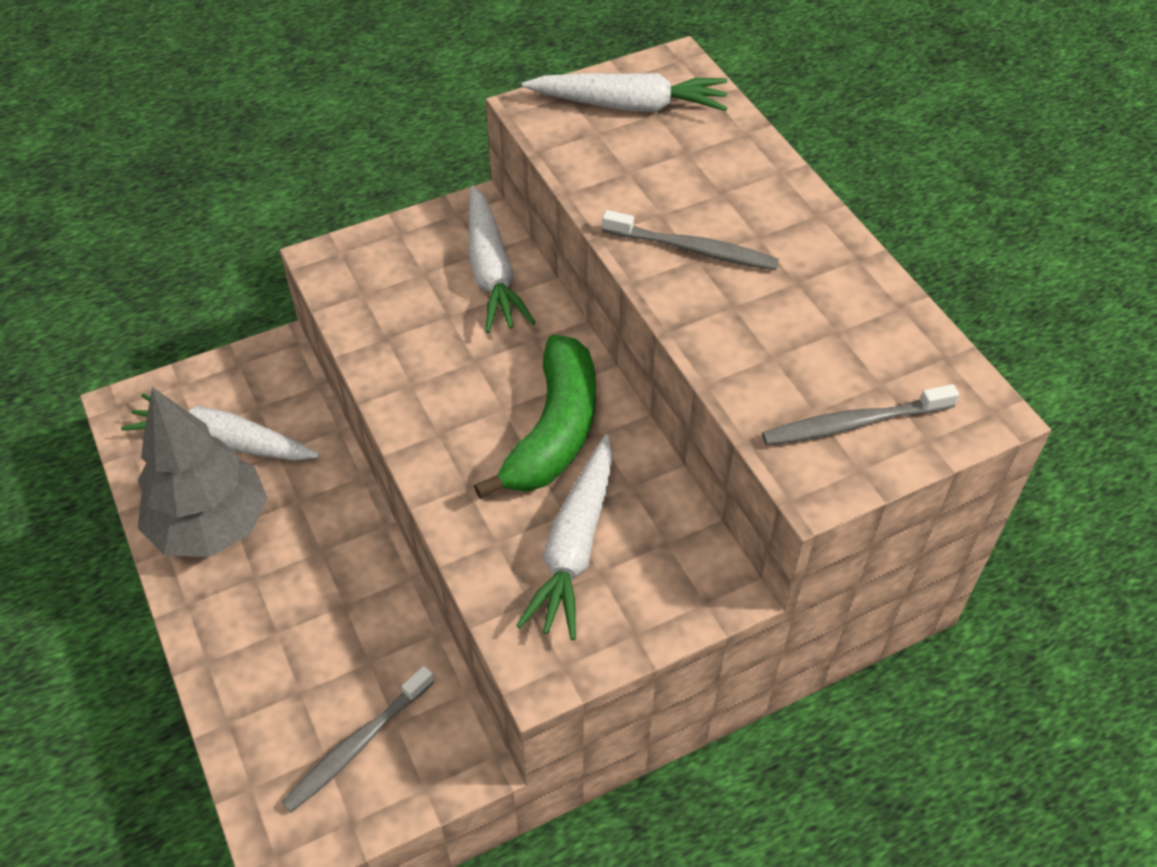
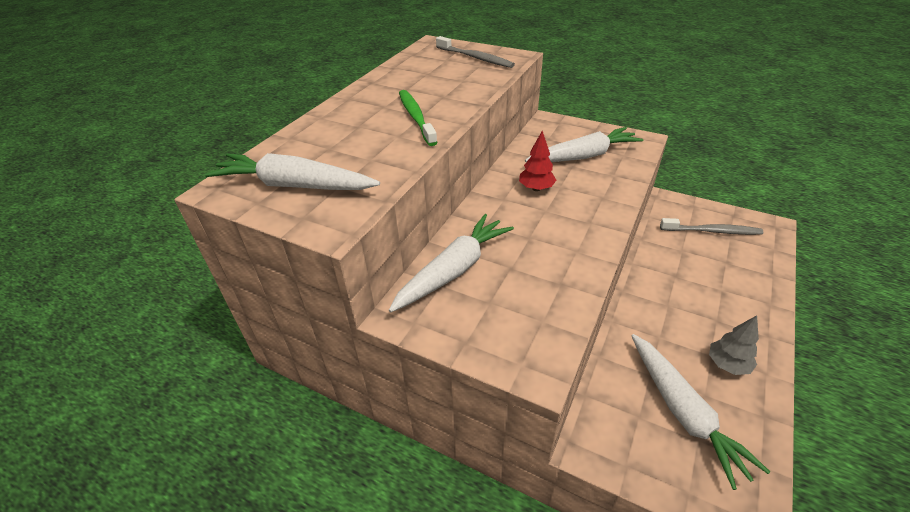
camera: 125 degrees left, 10 degrees down
grey tree [138,387,268,557] -> grey tree [709,315,759,375], size x0.46
green banana [474,335,596,499] -> red tree [519,131,556,191]
white carrot [522,73,728,112] -> white carrot turned 45 degrees counterclockwise [205,153,380,190]
grey toothbrush [602,210,779,270] -> green toothbrush [399,90,438,146]

